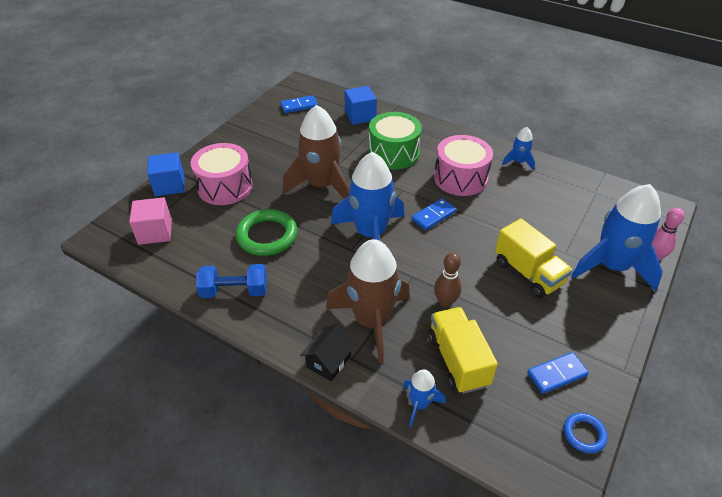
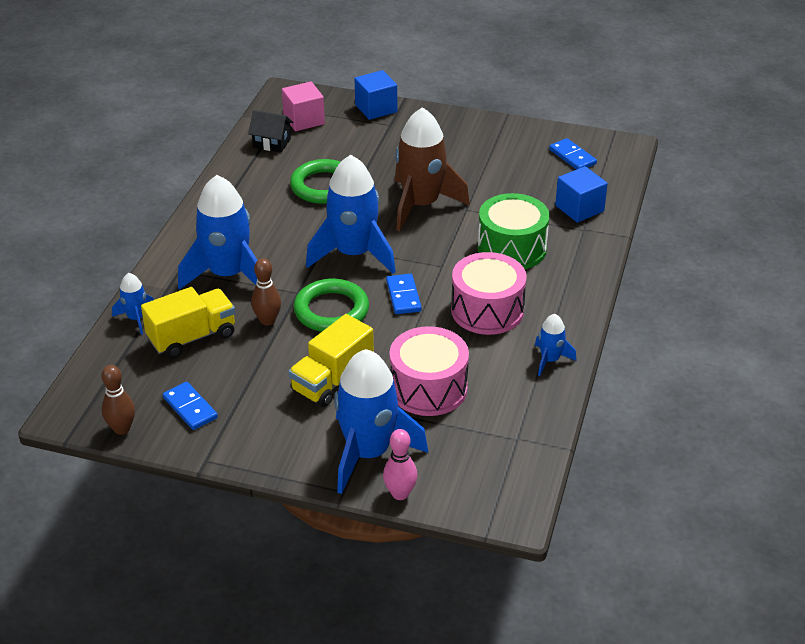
camera: 75 degrees right, 5 degrees down
pink drum [191,143,253,205] -> pink drum moved to [389,326,469,416]
blue dumbbell [196,264,267,298] -> none
black house [300,324,356,381] -> black house moved to [248,110,293,153]
brown rocket [326,239,410,363] -> blue rocket [178,175,257,290]
blue domino [412,198,456,230] -> blue domino turned 45 degrees clockwise [386,274,422,314]
blue ring [564,413,608,453] -> brown bowling pin [101,365,135,435]
none -> green ring [294,279,369,332]

